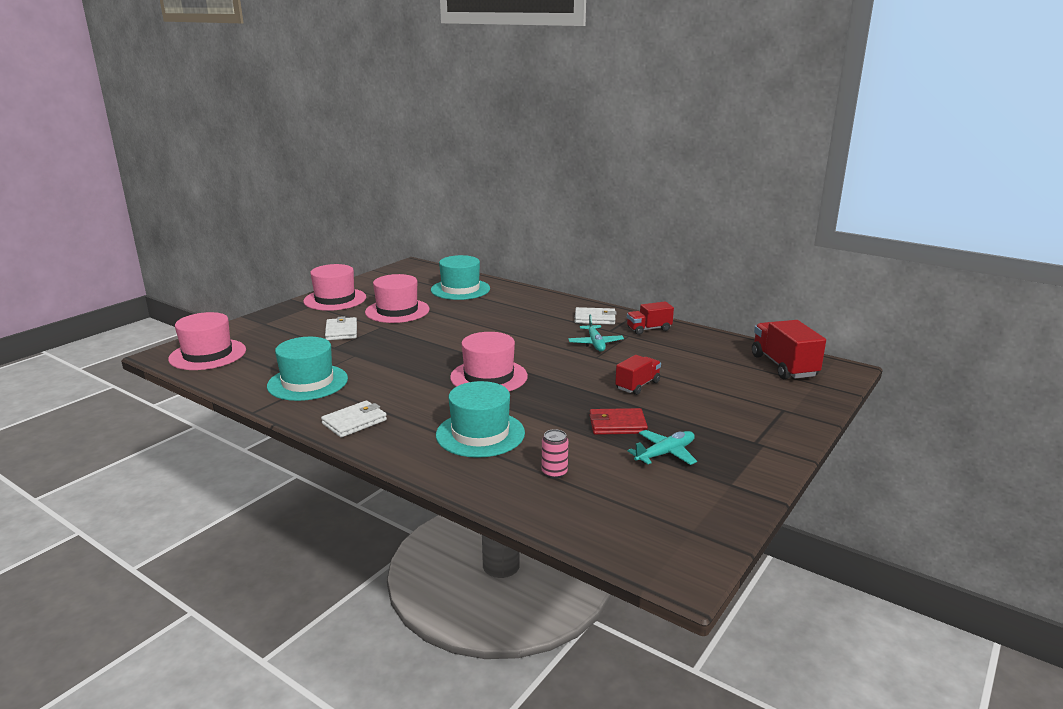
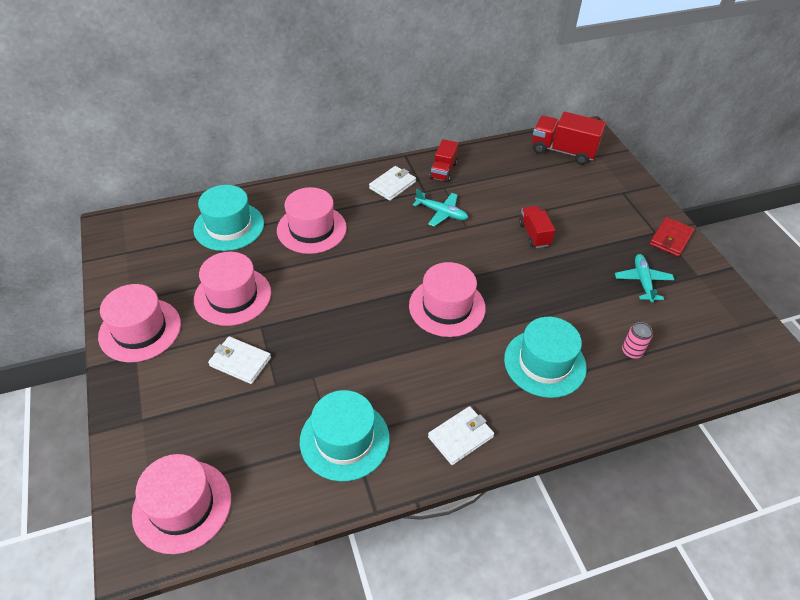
camera: 55 degrees left, 25 degrees up
white wallet [321,400,387,437] -> white wallet turned 60 degrees clockwise [428,406,494,465]
red wallet [590,408,648,435] -> red wallet moved to [650,217,695,257]
none -> pink hat [277,187,347,254]

